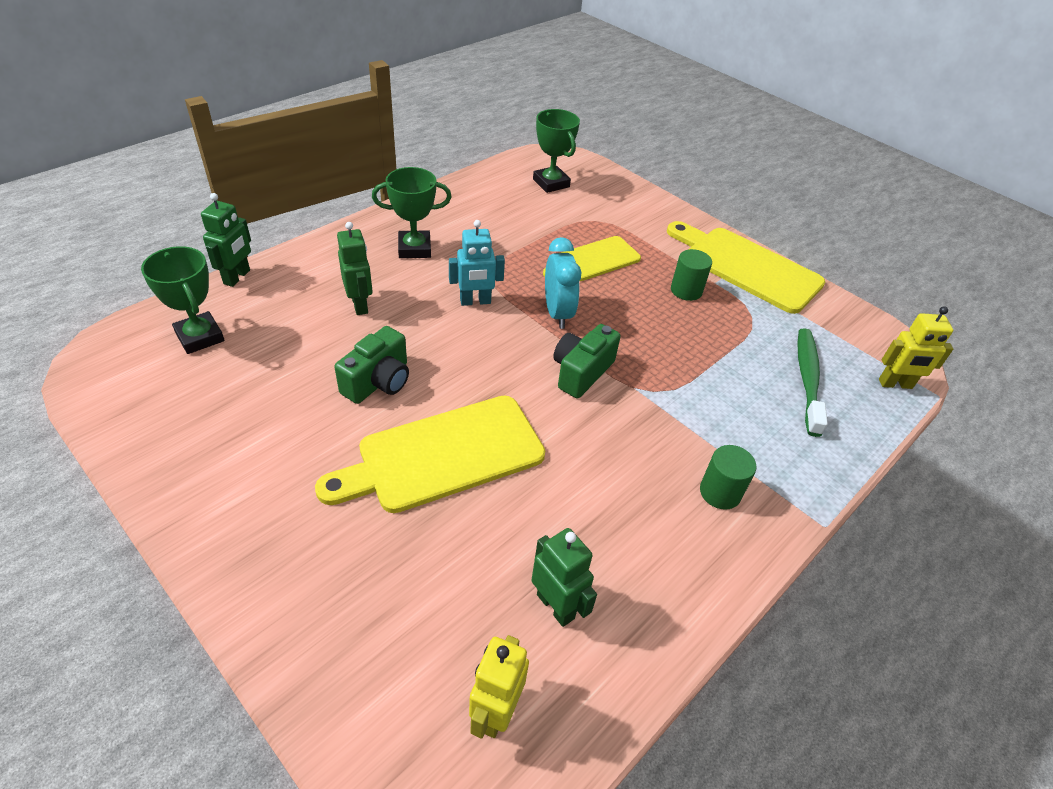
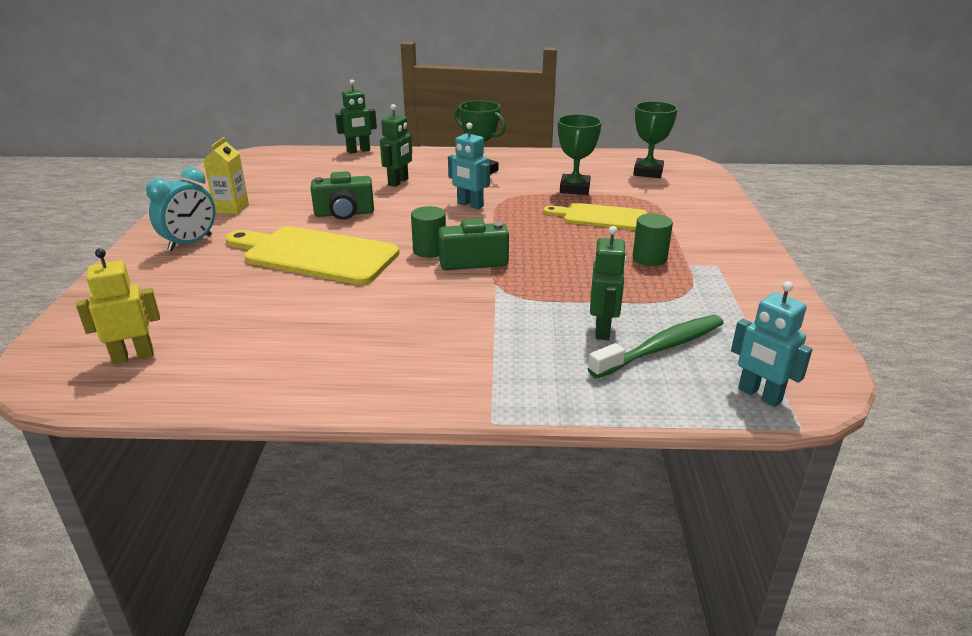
camera: 50 degrees right, 15 degrees down
green trophy [141,246,225,354] -> green trophy moved to [558,114,602,195]
green robot [531,528,597,627] -> green robot moved to [590,226,627,340]
turquoise clock [545,237,581,329] -> turquoise clock moved to [146,167,215,251]
yellow cutting board [667,221,825,314] -> none
green cylinder [700,445,757,510] -> green cylinder moved to [411,206,446,258]
yellow robot [879,306,953,389] -> turquoise robot [731,281,813,407]
none -> yellow carton [203,137,249,214]

